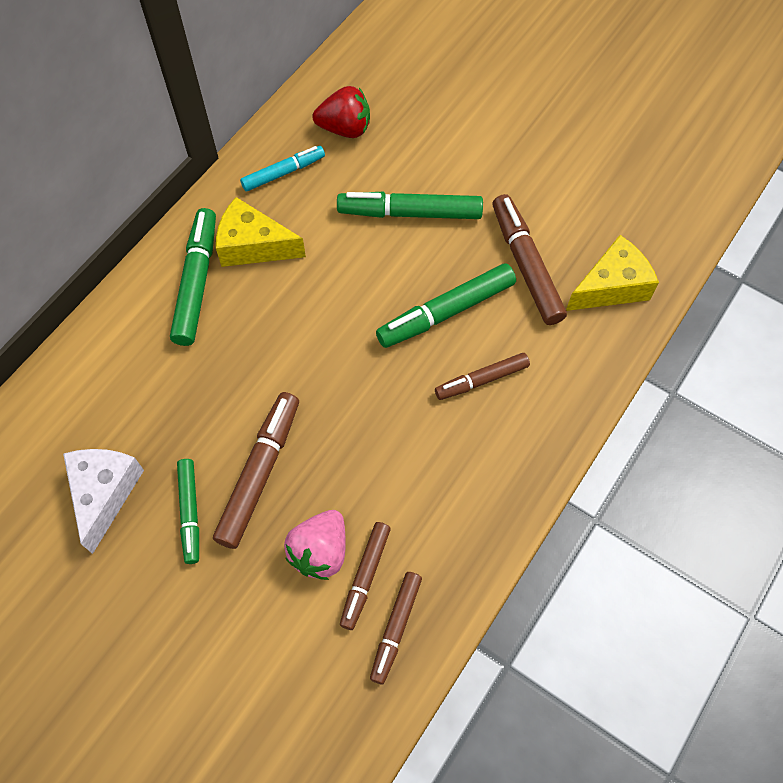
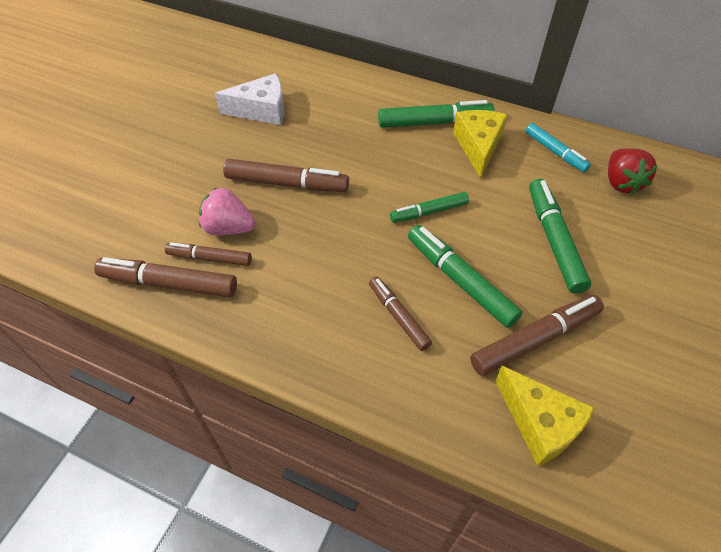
camera: 80 degrees right, 10 degrees down
green marker [177,459,199,564] -> green marker moved to [390,192,469,223]
brown marker [370,572,422,684] -> brown marker [94,257,237,297], size x1.58

